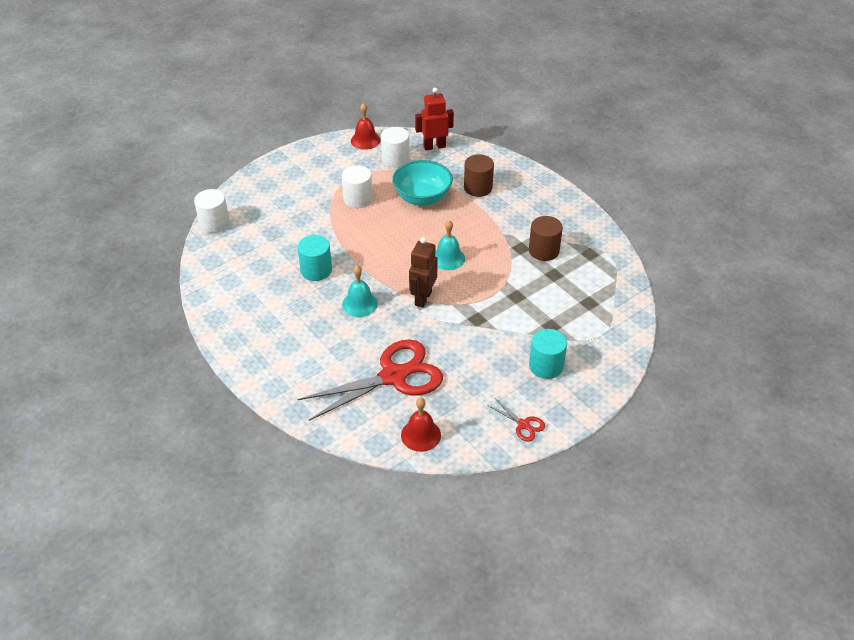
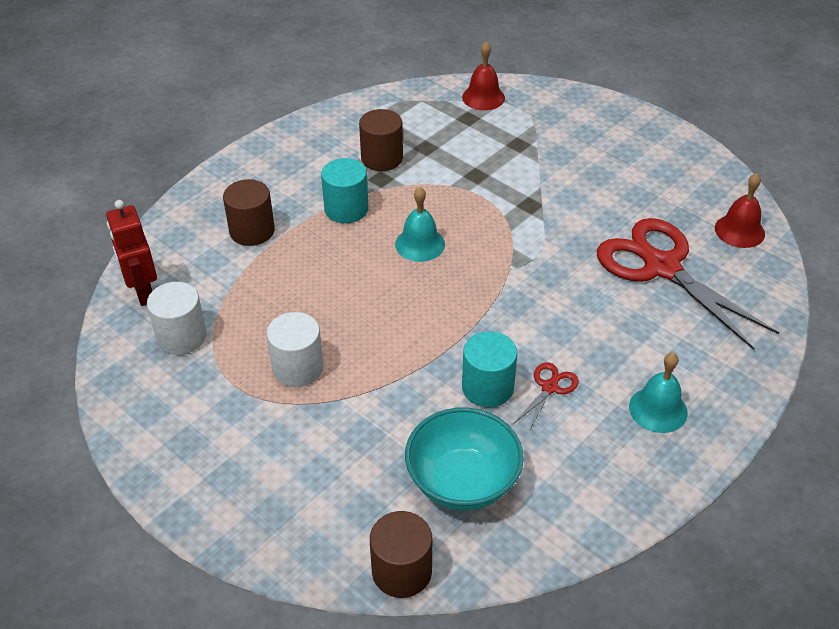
camera: 100 degrees left, 0 degrees up
white cylinder [194,189,230,233] -> brown cylinder [370,511,432,598]
turquoise bell [342,266,378,317] -> turquoise bell moved to [629,353,688,433]
red bell [351,103,380,150] -> red bell moved to [462,42,505,110]
turquoise bowl [392,160,453,206] -> turquoise bowl moved to [405,408,524,511]
brown robot [409,237,438,308] -> none
red scissors [487,398,545,442] -> red scissors moved to [513,362,579,431]
turquoise cylinder [529,329,567,379] -> turquoise cylinder moved to [321,158,369,223]

